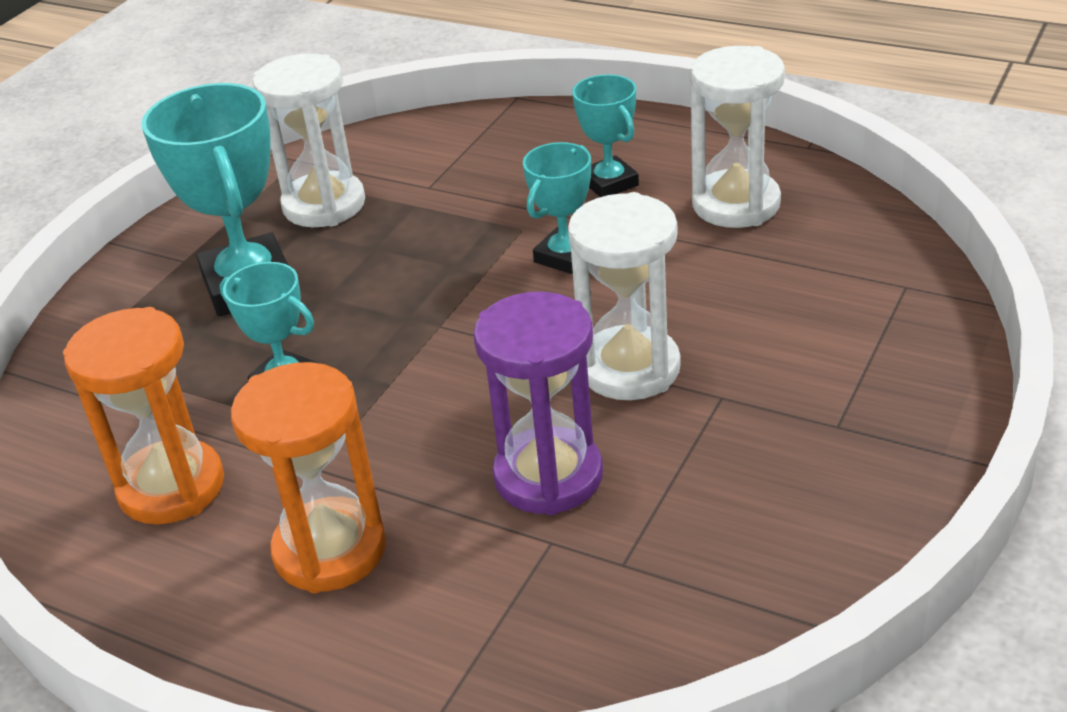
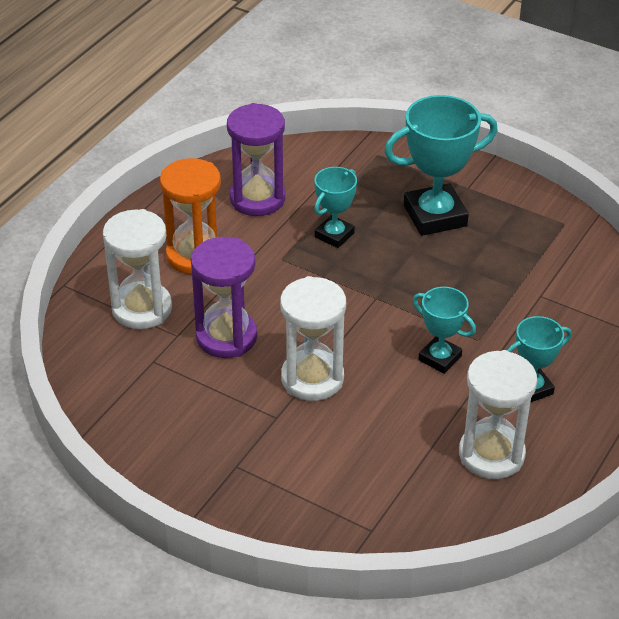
camera: 90 degrees right, 5 degrees up
orange hourglass [63,307,224,525] -> purple hourglass [227,103,285,216]
white hourglass [253,54,365,227] -> white hourglass moved to [103,209,172,329]

